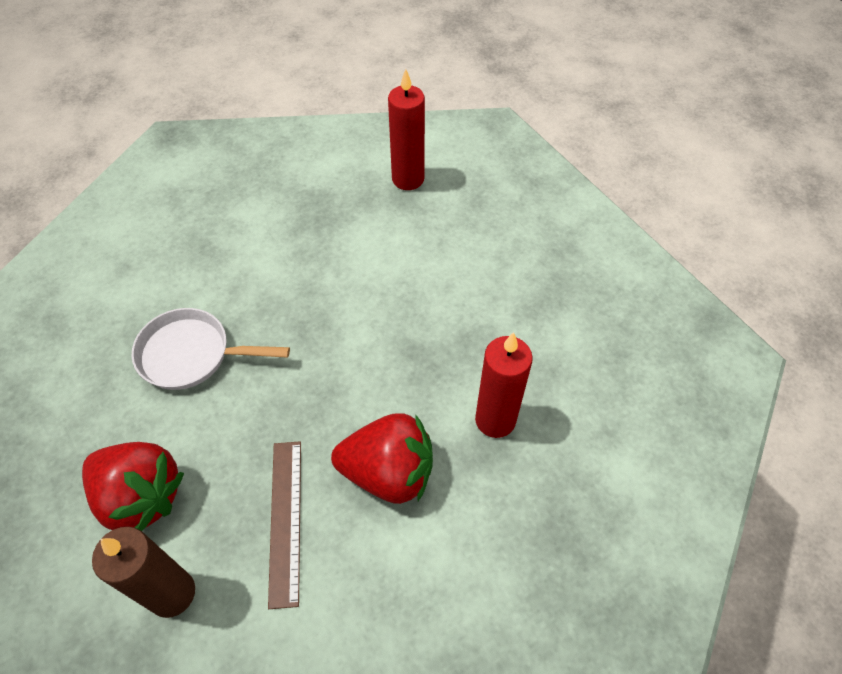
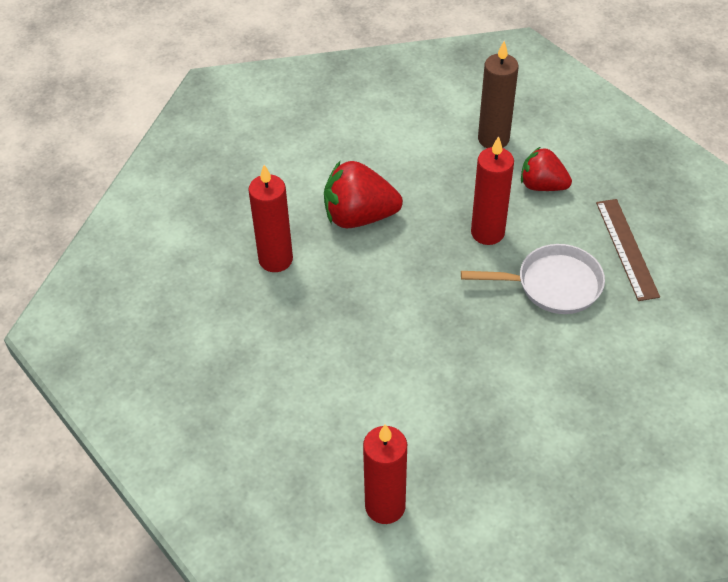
camera: 175 degrees right, 5 degrees down
red strawberry [82,442,184,531] -> red strawberry [521,147,572,191], size x0.67
brown ruler [268,442,301,609] -> brown ruler moved to [596,199,660,301]
none -> red candle [471,136,514,245]

